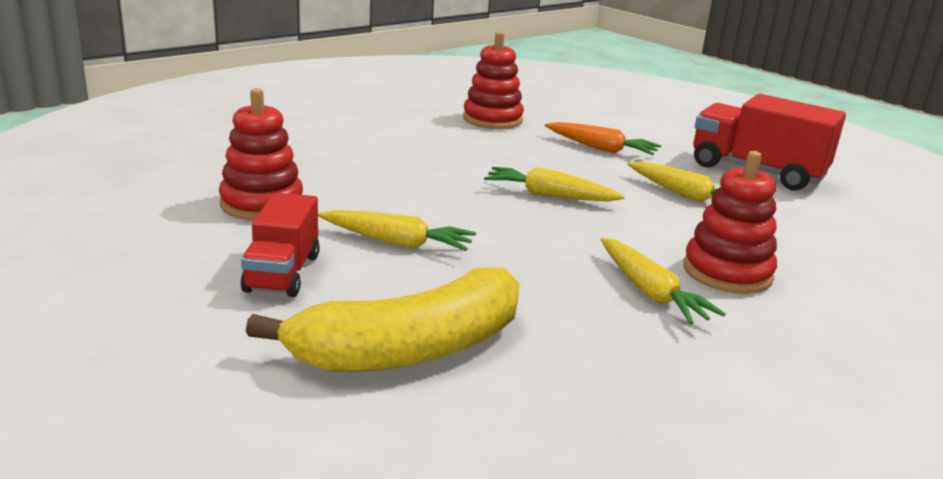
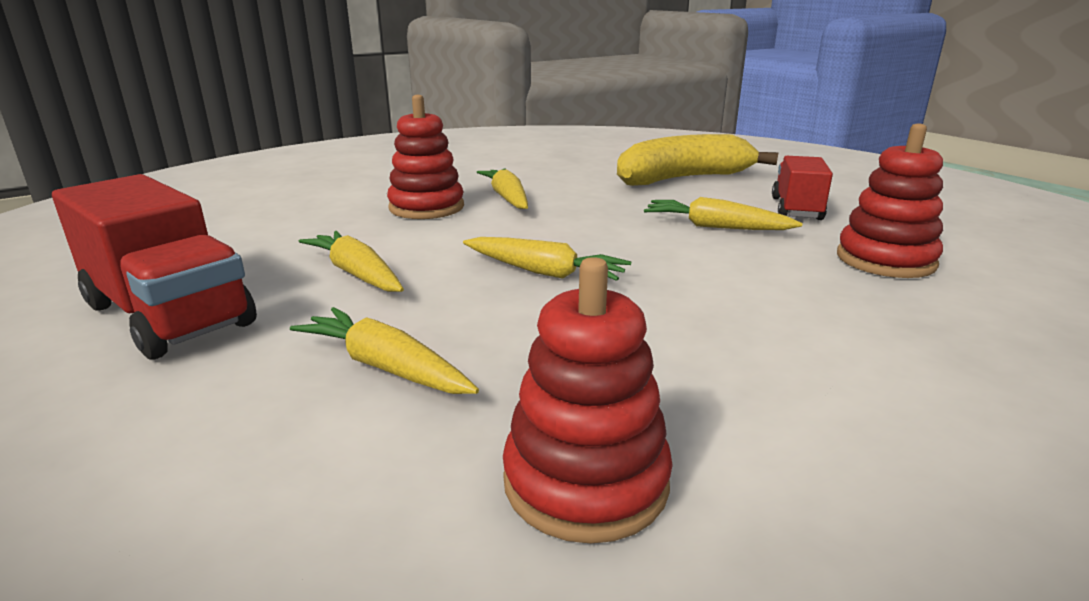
camera: 170 degrees left, 0 degrees up
orange carrot [545,122,661,155] -> yellow carrot [290,307,479,394]

